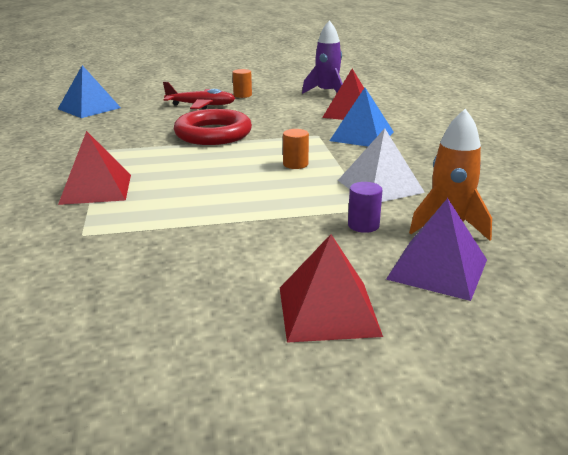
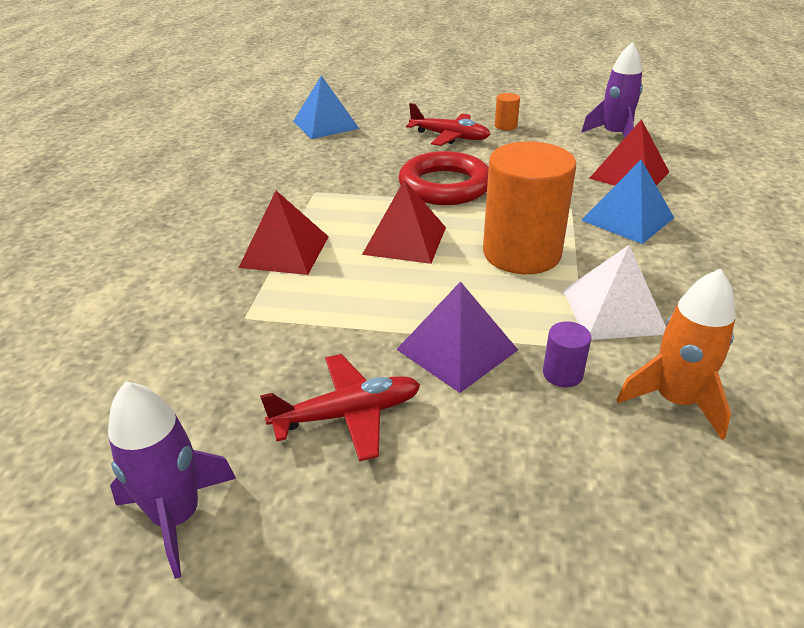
camera: 20 degrees right, 10 degrees up
red pyramid [280,234,383,343] -> red pyramid moved to [362,180,446,264]
orange cylinder [283,129,309,169] -> orange cylinder [483,142,576,274], size x2.47
purple pyramid [386,198,487,301] -> purple pyramid moved to [396,281,518,393]
none -> purple rocket [108,381,236,579]
none -> red plane [260,354,420,462]

